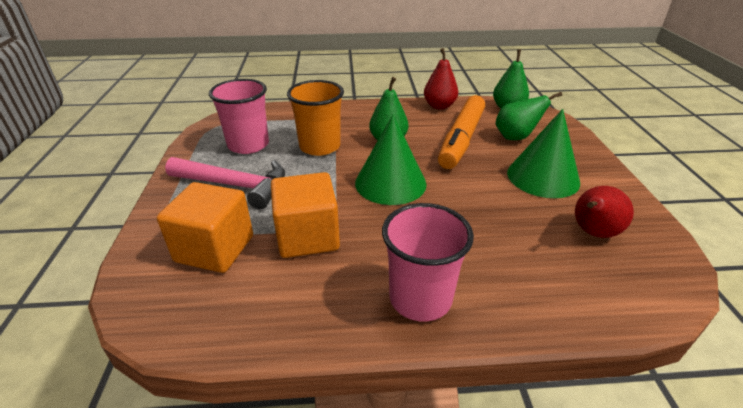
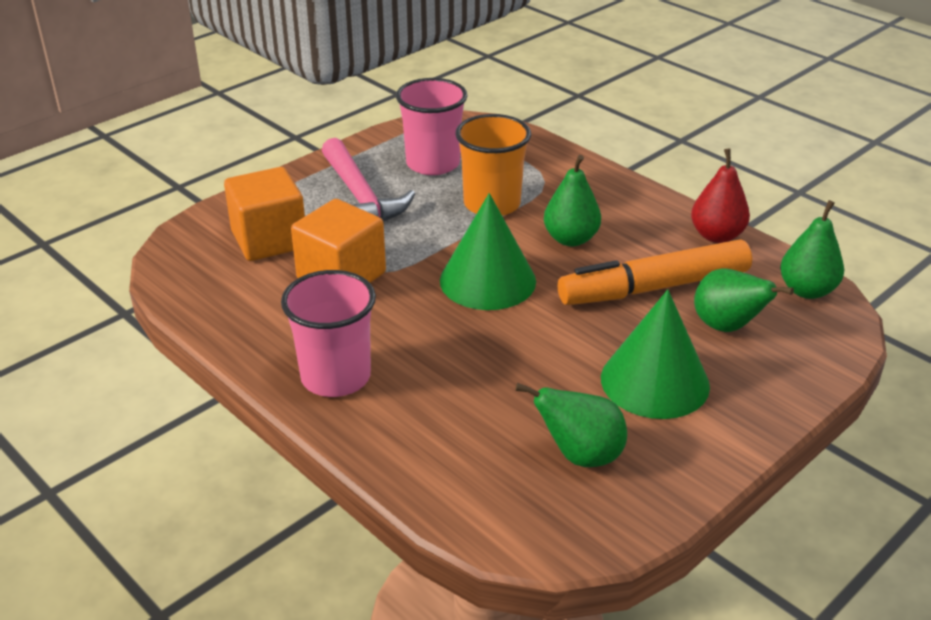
camera: 50 degrees right, 0 degrees up
red pear [575,186,634,238] -> green pear [515,383,627,467]

